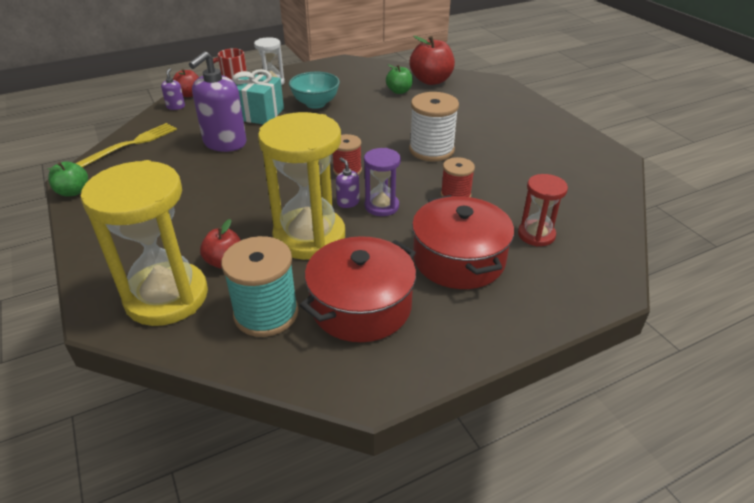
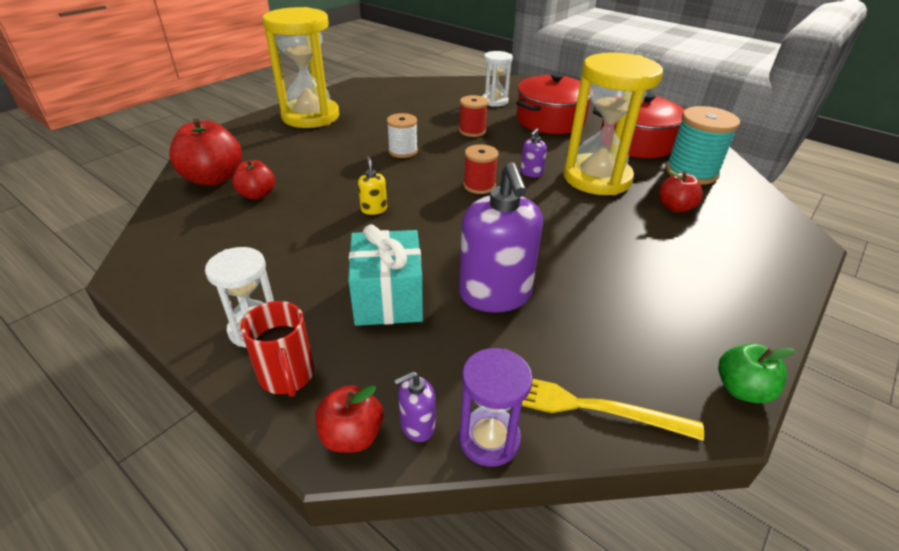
camera: 115 degrees left, 0 degrees up
yellow hourglass [81,160,208,326] -> yellow hourglass moved to [262,7,339,128]
purple soap dispenser [189,51,246,152] -> purple soap dispenser turned 75 degrees clockwise [459,162,543,313]
turquoise bowl [289,72,340,109] -> none
purple hourglass [364,148,401,216] -> purple hourglass moved to [459,348,533,467]
green apple [386,64,413,94] -> red apple [232,160,275,200]
white spool [409,92,459,162] -> white spool [387,113,418,158], size x0.60
red hourglass [518,174,568,247] -> white hourglass [482,51,513,107]
none -> yellow soap dispenser [358,156,387,215]

